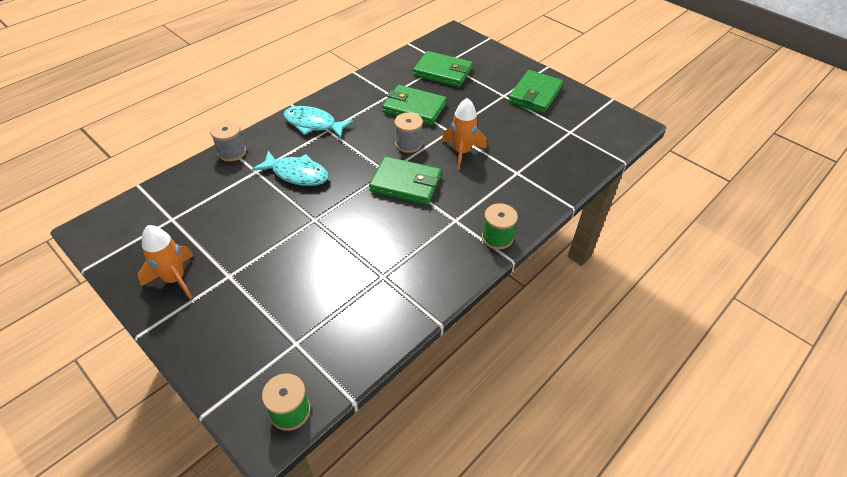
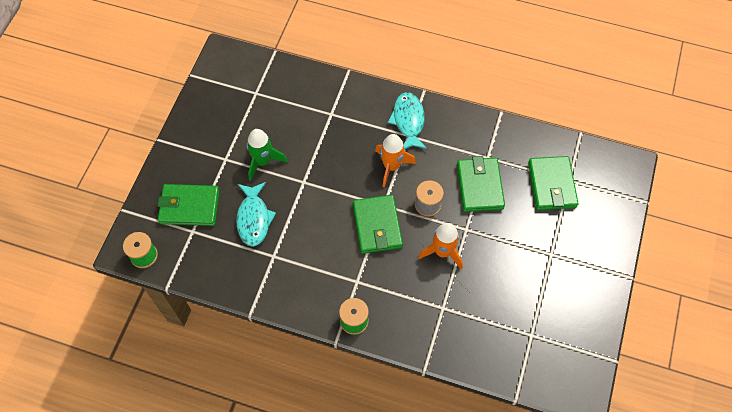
camera: 65 degrees right, 15 degrees up
orange rocket [138,225,193,300] -> orange rocket moved to [375,134,416,188]
grey spool [210,120,246,162] -> none
turquoise fish [252,151,329,186] -> turquoise fish moved to [236,182,276,247]
green wallet [508,70,563,114] -> green wallet moved to [158,184,220,226]
none -> green rocket [247,129,288,181]

